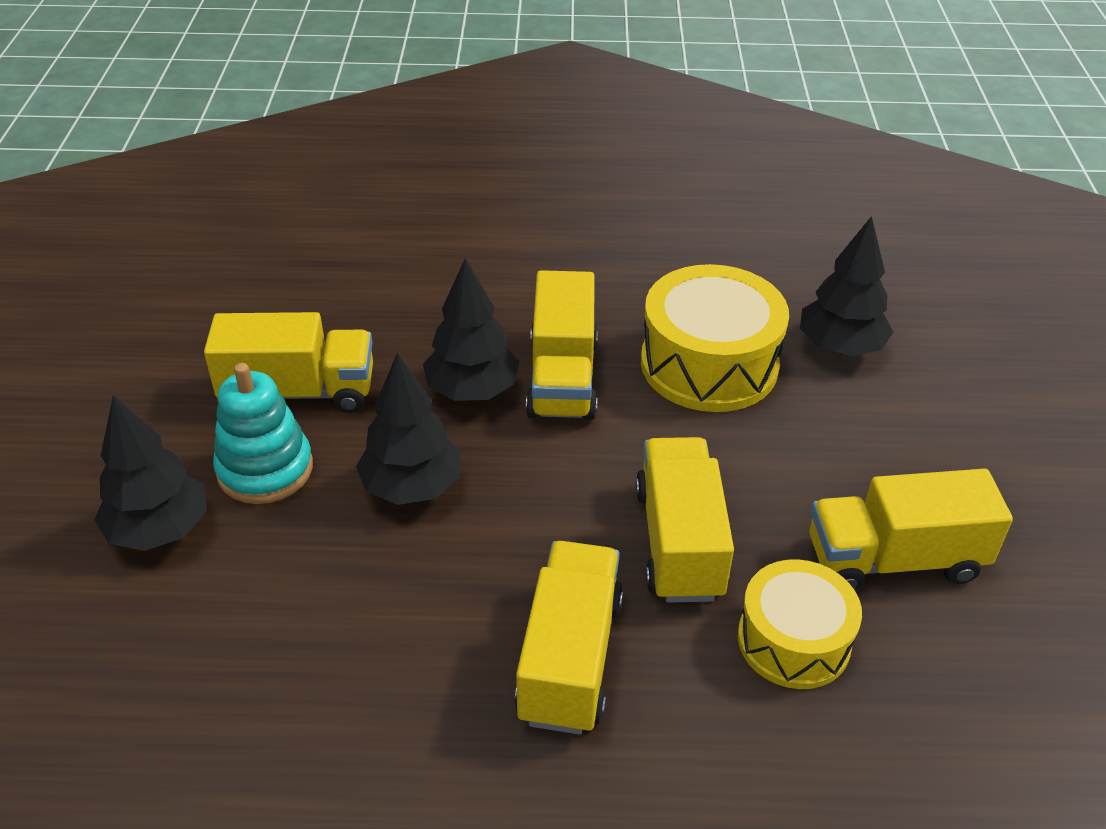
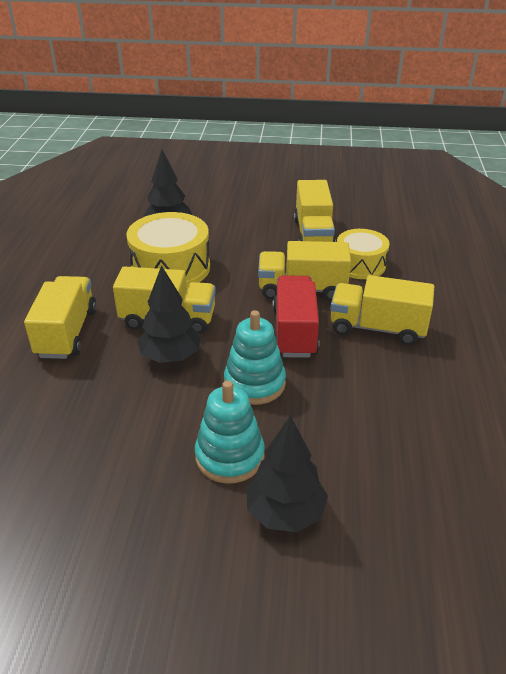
camera: 85 degrees left, 5 degrees down
yellow truck [204,312,373,413] -> yellow truck moved to [24,276,97,359]
black tree [356,353,460,505] -> turquoise stacking toy [224,310,286,405]
none -> red truck [273,276,319,358]

